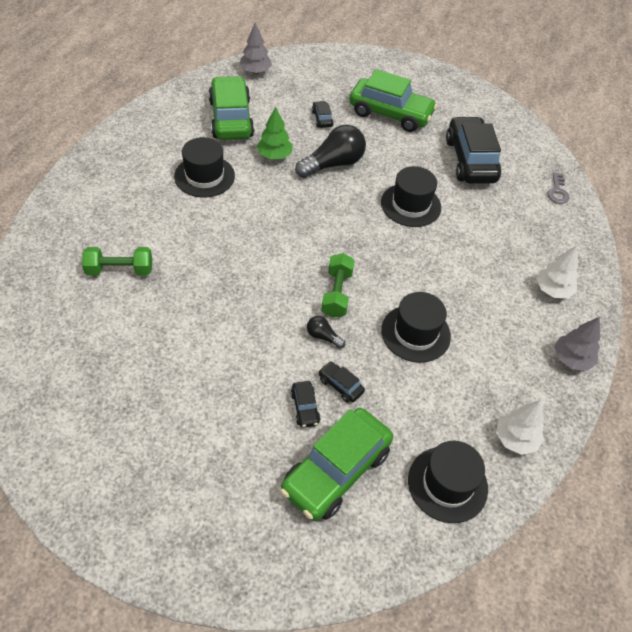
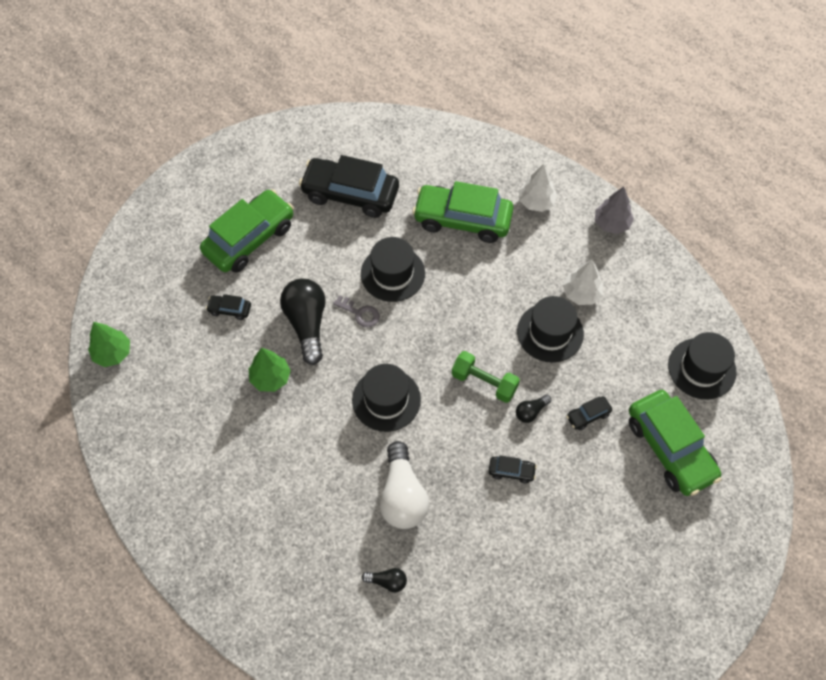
camera: 65 degrees left, 10 degrees up
green dumbbell [82,247,152,275] -> black light bulb [362,568,407,592]
black hat [174,137,235,197] -> black hat moved to [352,364,421,432]
green car [209,76,254,140] -> green car moved to [412,181,513,243]
grey tree [239,22,272,74] -> green tree [88,322,130,367]
black car [291,381,321,428] -> black car moved to [489,455,537,484]
white tree [496,400,544,455] -> white tree moved to [563,259,603,305]
grey key [547,172,570,204] -> grey key moved to [333,295,380,327]
none -> white light bulb [379,441,429,529]

